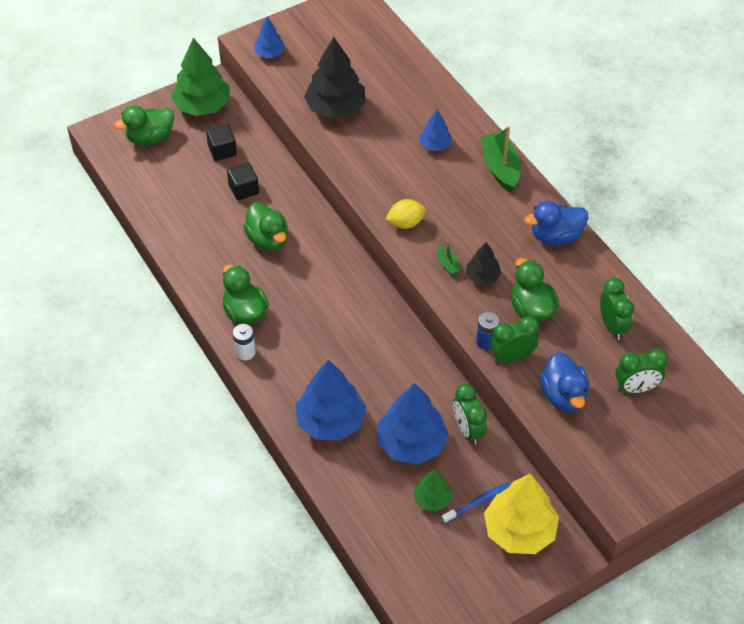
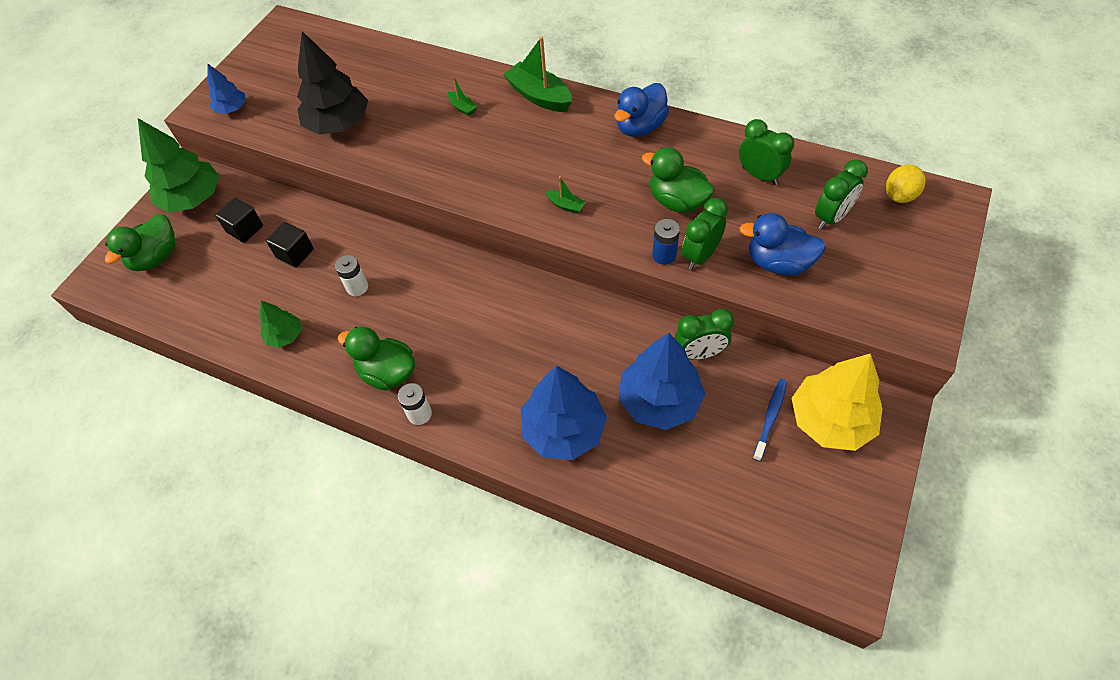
camera: 30 degrees left, 5 degrees up
green duck [243,202,288,251] -> white battery [335,255,368,296]
yellow lemon [386,199,426,229] -> yellow lemon moved to [886,165,926,203]
green tree [414,470,452,511] -> green tree moved to [259,301,301,348]
blue tree [419,109,452,151] -> green boat [448,77,477,116]
green clock [453,384,487,445] -> green clock turned 45 degrees counterclockwise [675,309,734,360]
black tree [466,242,502,285] -> none
blue duck [540,352,589,412] -> blue duck turned 150 degrees clockwise [739,213,826,276]

